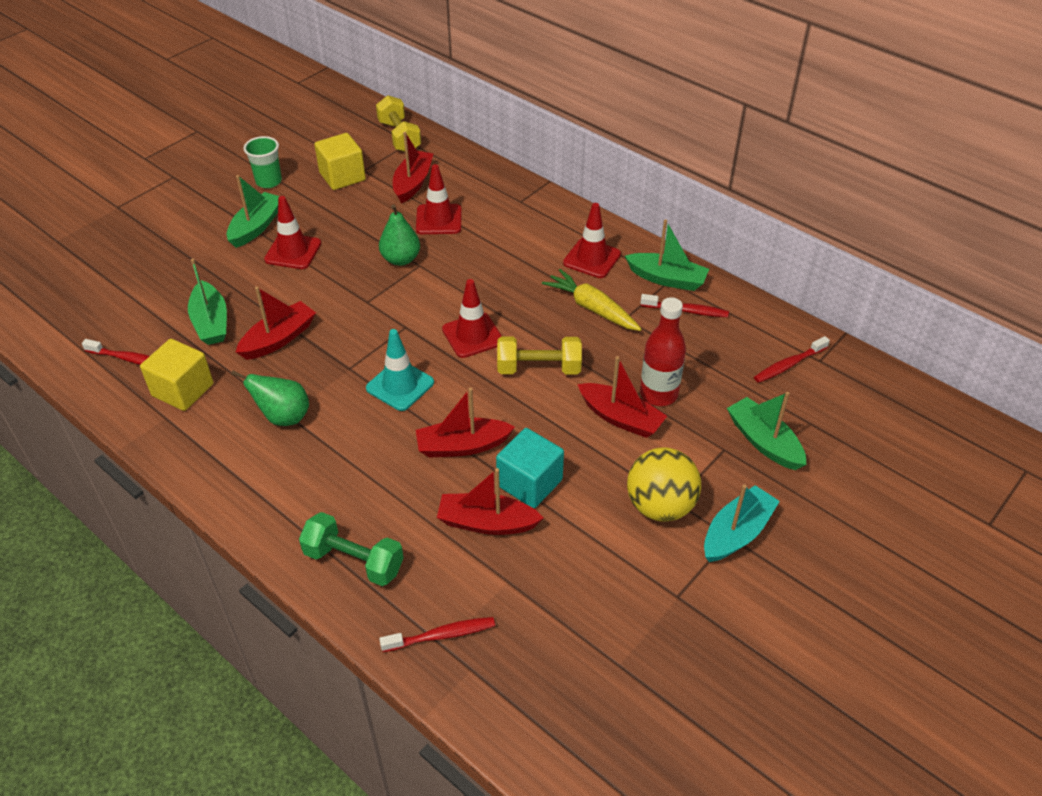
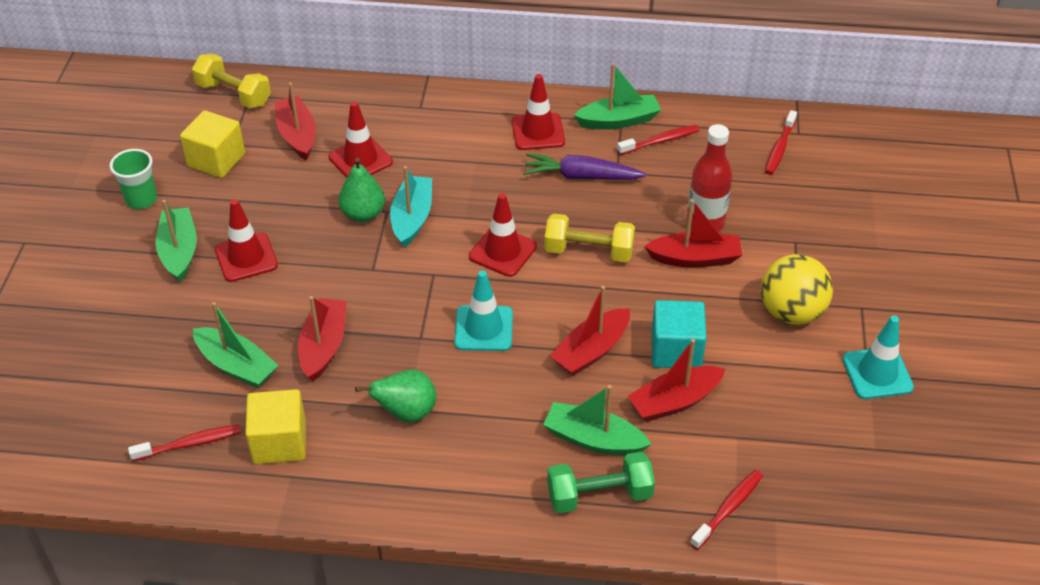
camera: 35 degrees left, 0 degrees up
yellow dumbbell [497,336,582,375] -> yellow dumbbell turned 45 degrees clockwise [544,214,635,262]
yellow carrot [542,269,642,331] -> purple carrot [523,153,646,180]
turquoise boat [704,484,780,562] -> turquoise boat moved to [390,166,432,248]
green boat [727,392,806,470] -> green boat moved to [543,385,652,455]
none -> turquoise traffic cone [842,316,914,399]

